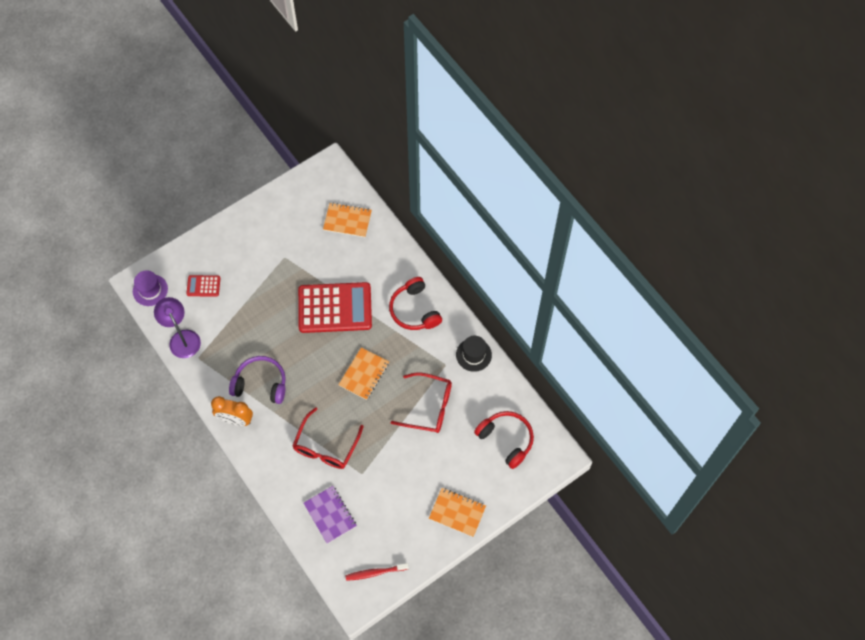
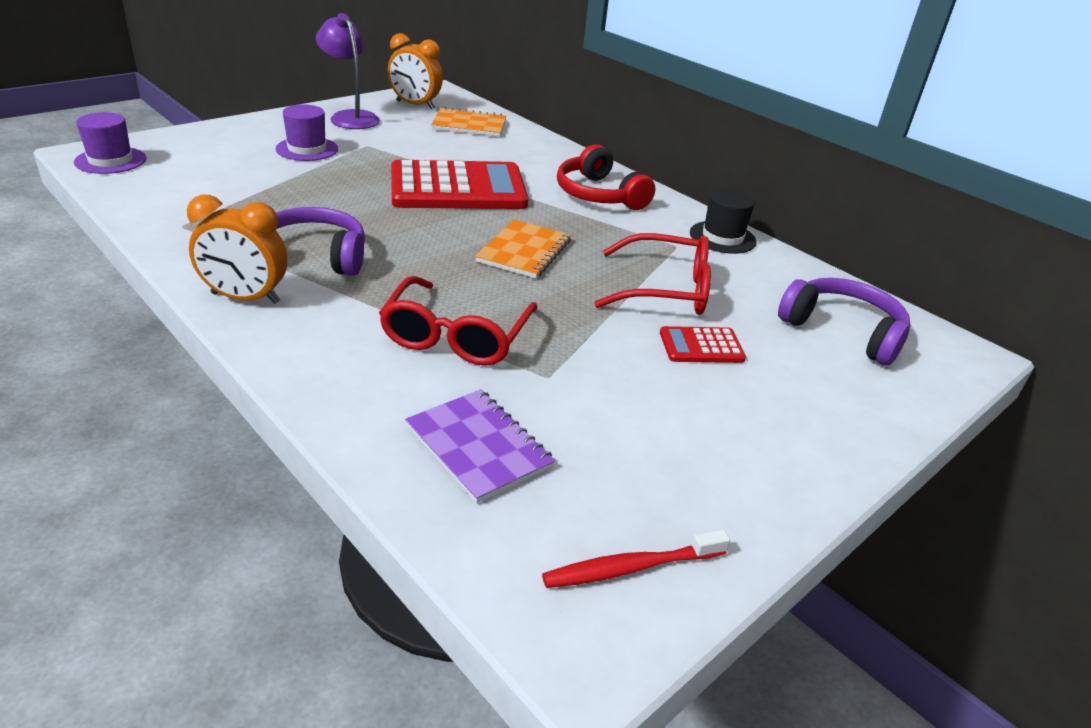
camera: 10 degrees left, 30 degrees down
purple lamp [154,297,201,358] -> purple lamp moved to [316,13,380,129]
red calculator [186,275,220,297] -> red calculator moved to [660,326,746,363]
orange notebook [429,488,486,537] -> none
red headphones [474,411,534,469] -> purple headphones [778,278,911,366]
none -> purple hat [276,104,338,161]
none -> orange clock [388,33,443,109]

